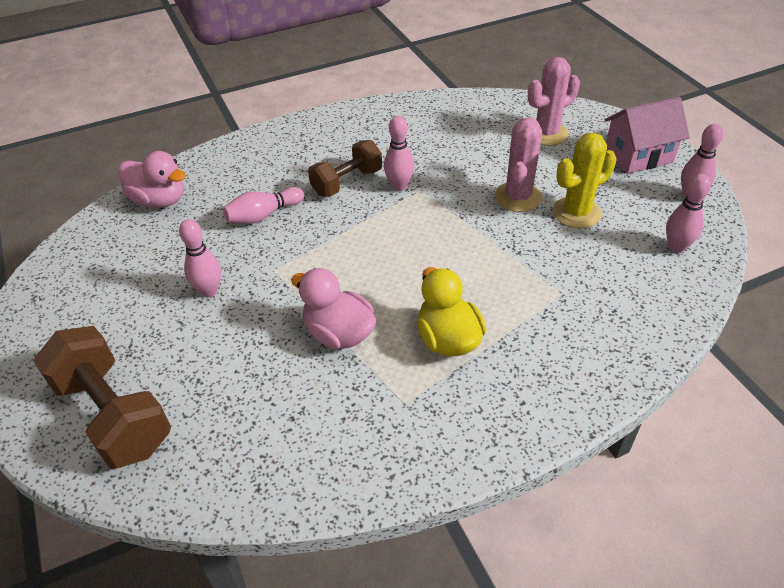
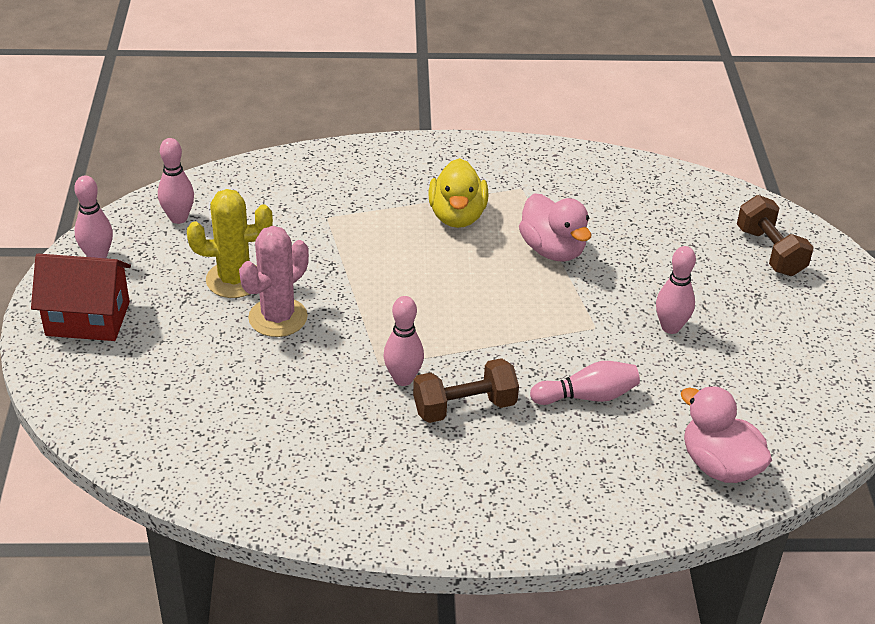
camera: 160 degrees left, 5 degrees down
brown dumbbell [33,326,171,469] -> brown dumbbell [737,195,814,276], size x0.65
pink cactus [528,57,580,146] -> none
pink house [604,97,690,174] -> red house [31,254,131,341]

